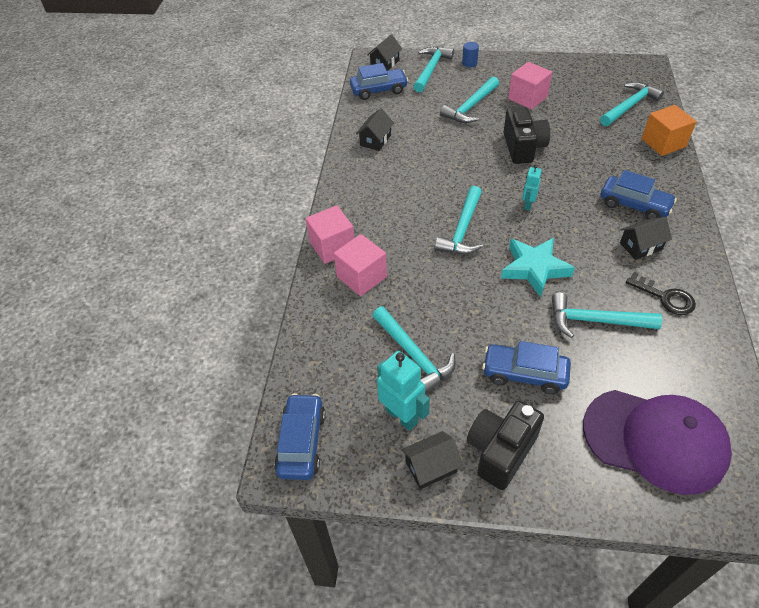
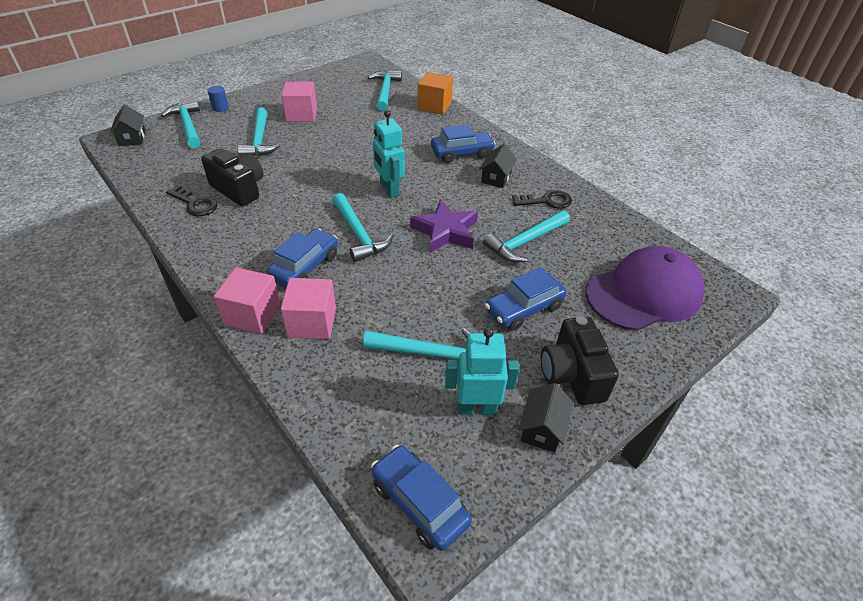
camera: 50 degrees left, 5 degrees down
blue car [350,63,408,100] -> blue car moved to [267,229,338,287]
black house [356,108,394,151] -> black key [166,185,218,216]
turquoise star [501,238,575,297] -> purple star [410,200,478,253]
black camera [503,106,550,164] -> black camera moved to [201,149,263,206]
turquoise robot [522,164,542,211] -> turquoise robot [373,110,405,198], size x1.70

